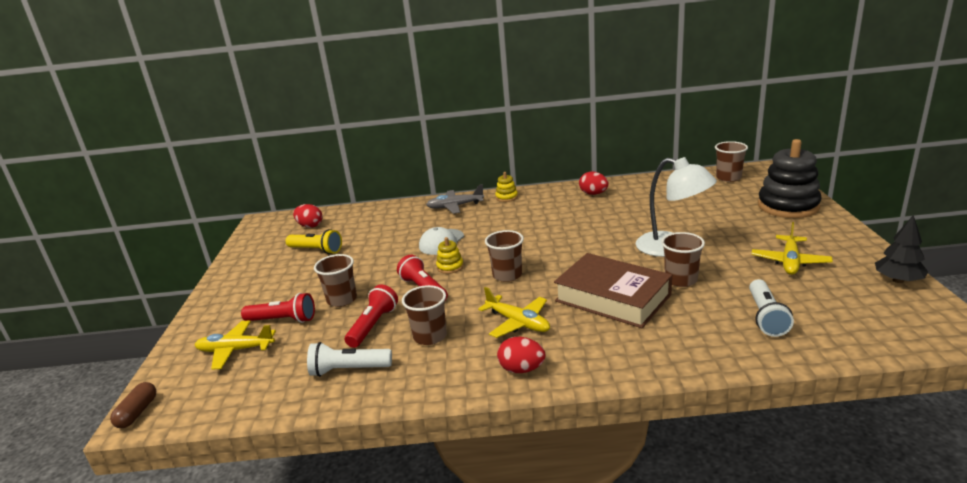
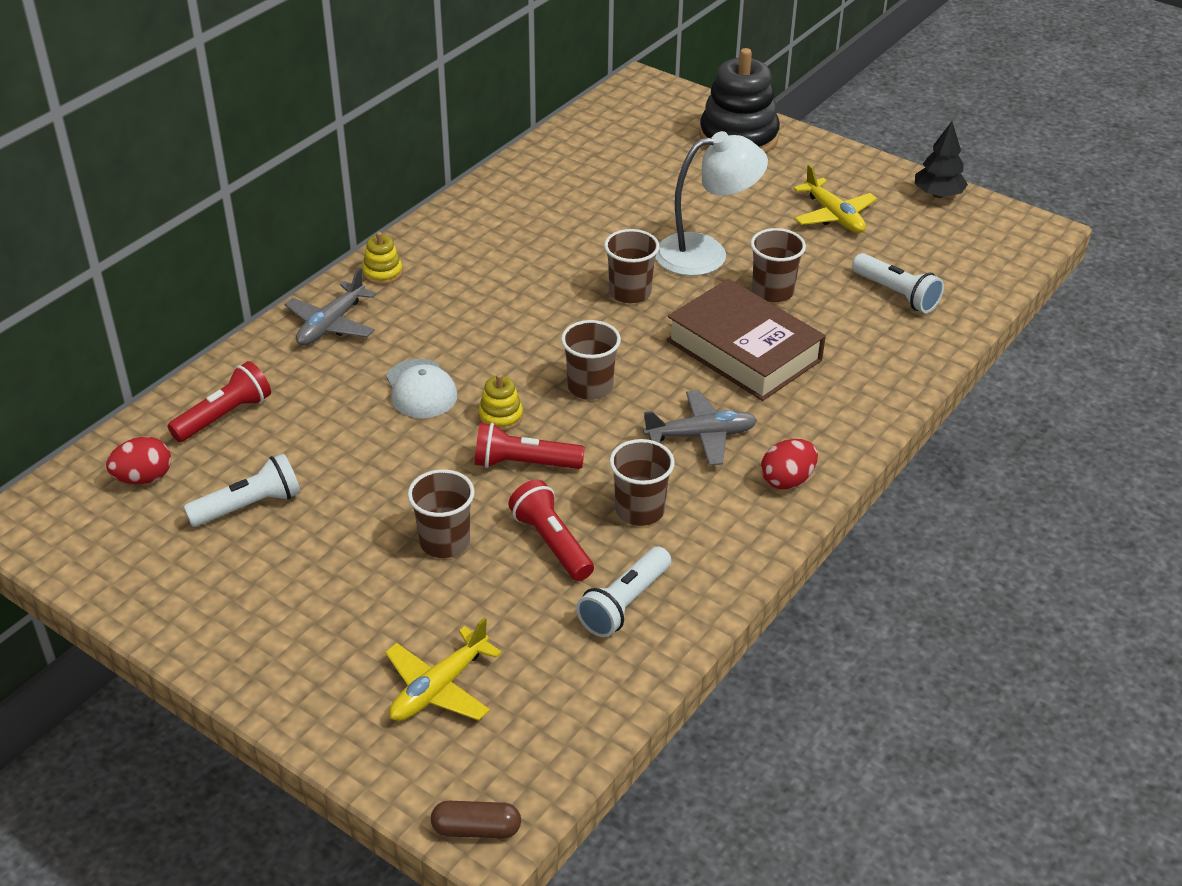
camera: 55 degrees left, 15 degrees up
brown capsule [110,382,156,428] -> brown capsule turned 45 degrees counterclockwise [431,801,521,839]
red flashlight [241,293,315,323] -> red flashlight moved to [168,361,271,442]
yellow flashlight [285,229,342,254] -> white flashlight [184,453,300,527]
yellow plane [478,287,550,338] -> grey plane [643,390,757,466]
brown book [554,253,672,328] -> brown book turned 60 degrees clockwise [666,279,826,401]
red egg [579,171,609,195] -> none
brown cup [715,141,748,182] -> brown cup moved to [604,229,659,303]

